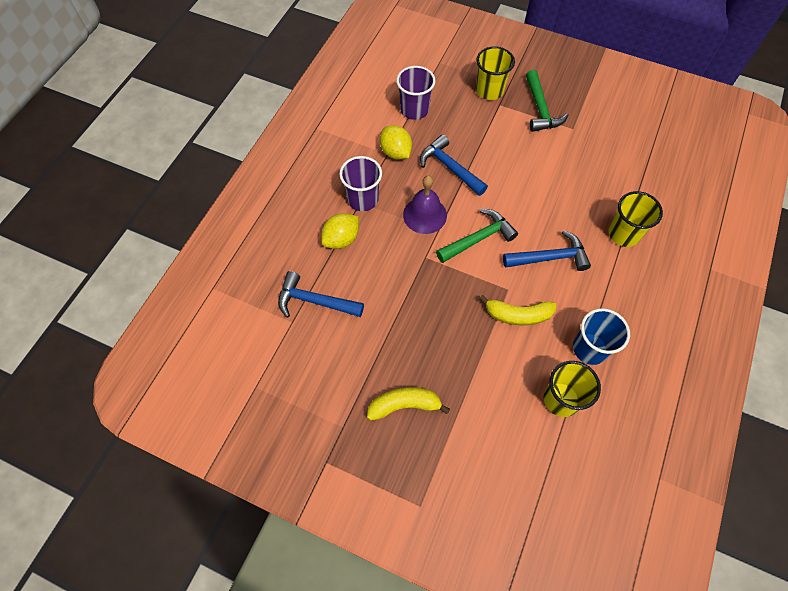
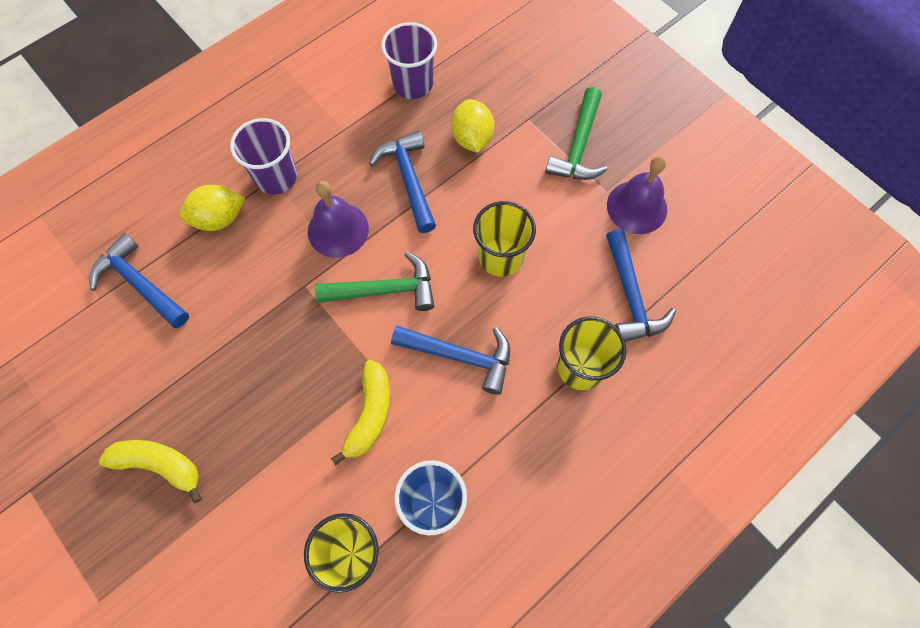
camera: 25 degrees right, 5 degrees up
yellow lemon [380,125,412,160] -> yellow lemon moved to [451,99,494,153]
yellow cup [476,46,515,100] -> yellow cup moved to [473,201,536,277]
yellow banana [479,295,556,325] -> yellow banana turned 105 degrees counterclockwise [331,360,390,465]
none -> blue hammer [606,229,676,342]
none -> purple bell [607,156,667,234]

